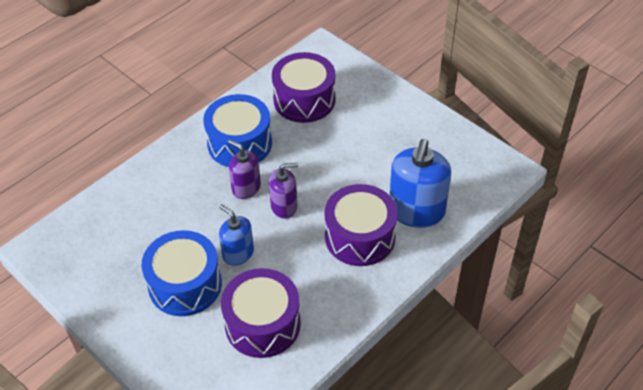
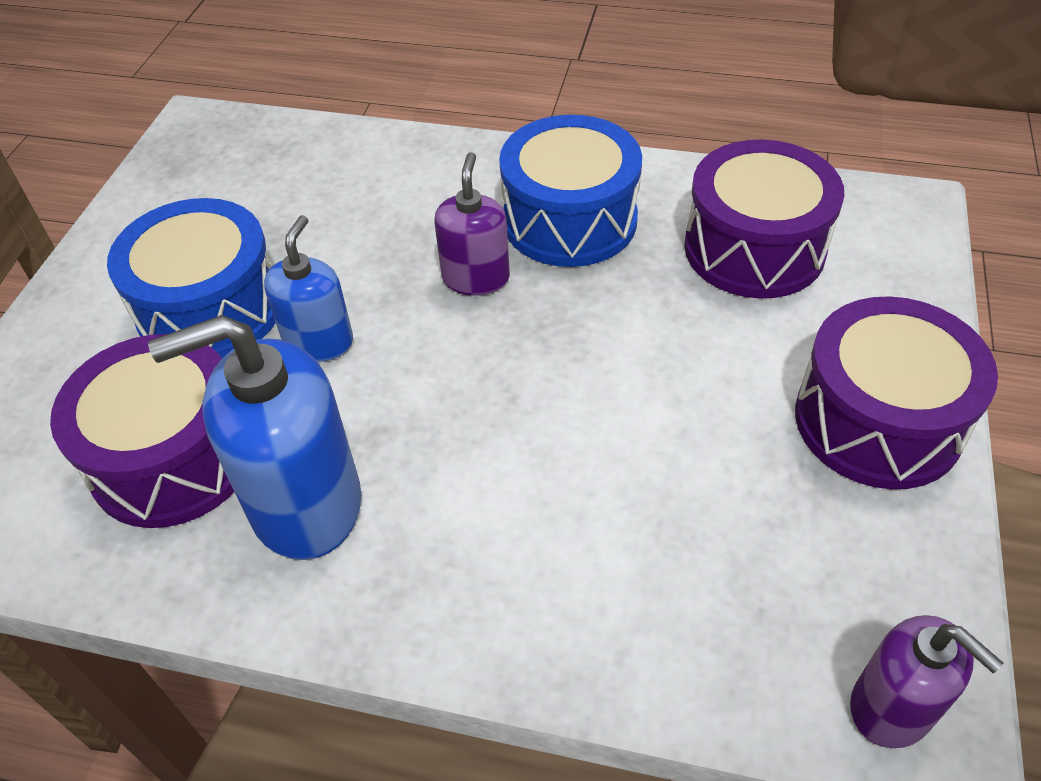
camera: 60 degrees right, 0 degrees up
purple soap dispenser [269,163,298,219] -> purple soap dispenser moved to [850,615,1003,748]
purple drum [324,184,397,266] -> purple drum moved to [795,297,998,489]
blue soap dispenser [389,139,451,228] -> blue soap dispenser moved to [148,315,361,560]

